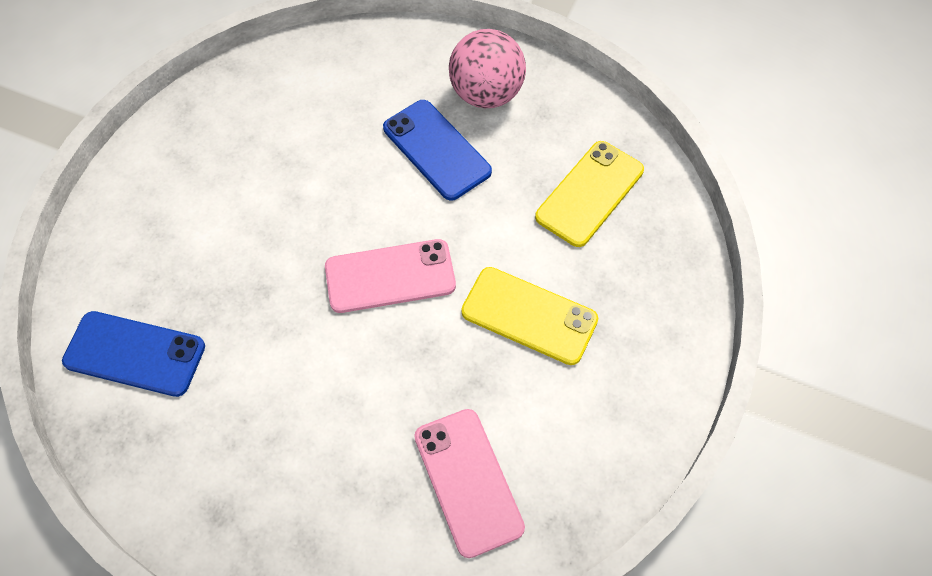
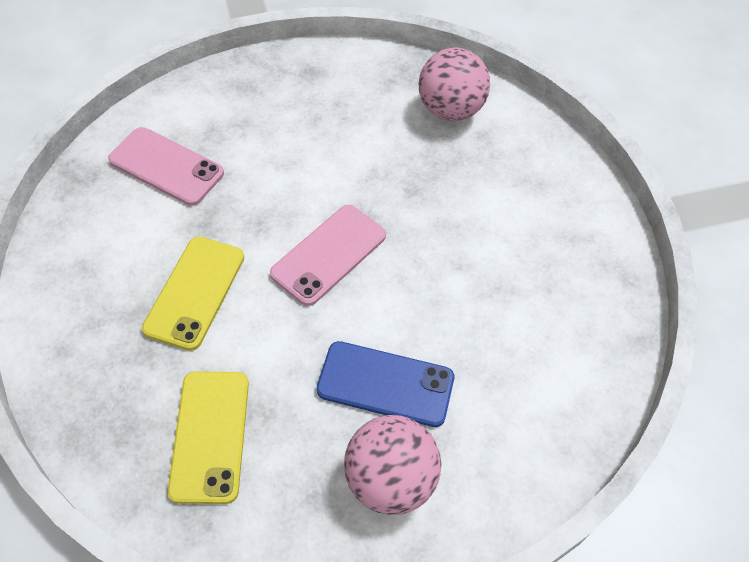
camera: 140 degrees right, 5 degrees down
blue phone [62,311,205,397] -> pink ball [419,47,490,121]
yellow phone [461,267,598,365] -> yellow phone turned 60 degrees counterclockwise [142,237,244,351]

